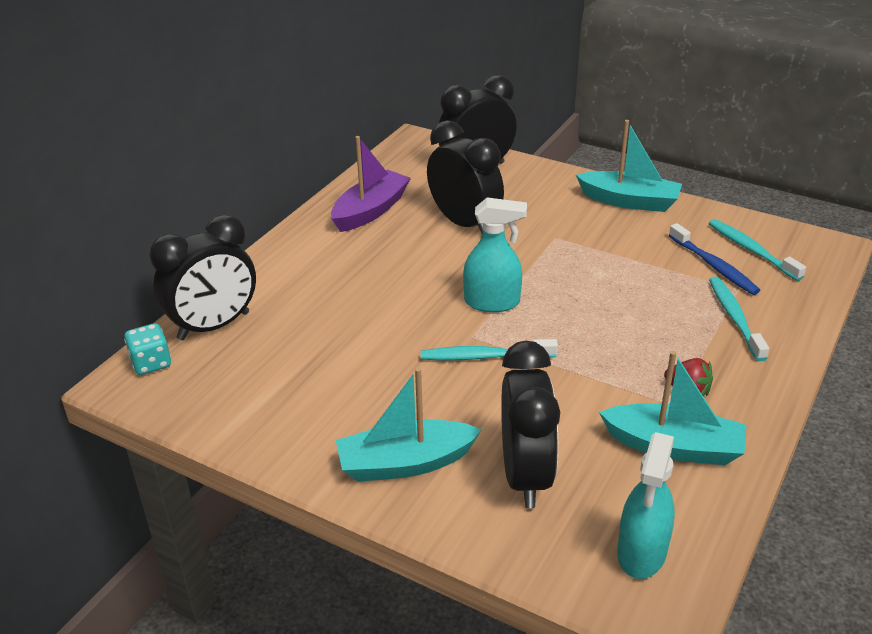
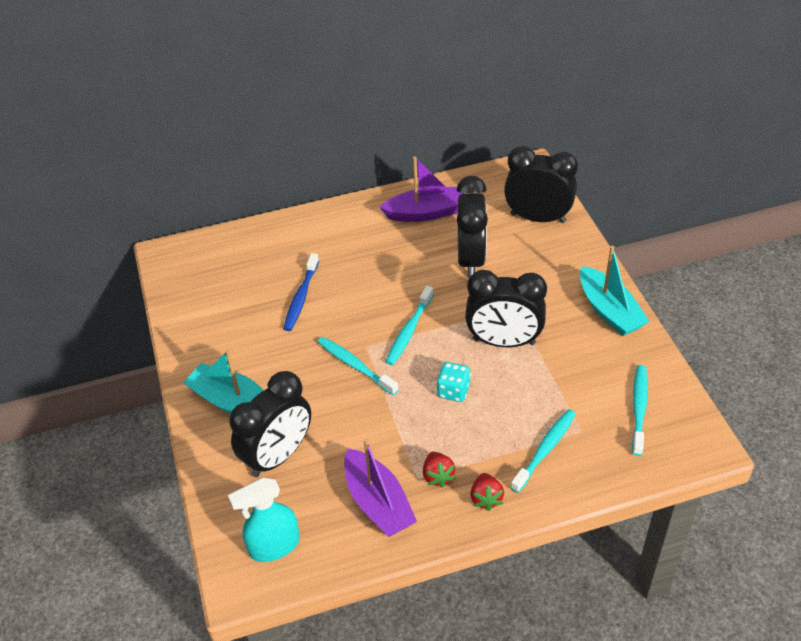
camera: 45 degrees right, 10 degrees up
turquoise dice [124,323,171,375] -> turquoise dice moved to [437,362,471,402]
black clock [149,214,256,340] -> black clock moved to [465,270,547,347]
turquoise spray bottle [463,197,527,312] -> turquoise toothbrush [386,286,434,365]
turquoise boat [599,351,746,465] -> purple boat [344,439,417,537]
blue toothbrush [669,223,760,295] -> blue toothbrush moved to [283,253,319,331]
none -> red strawberry [470,473,504,511]

